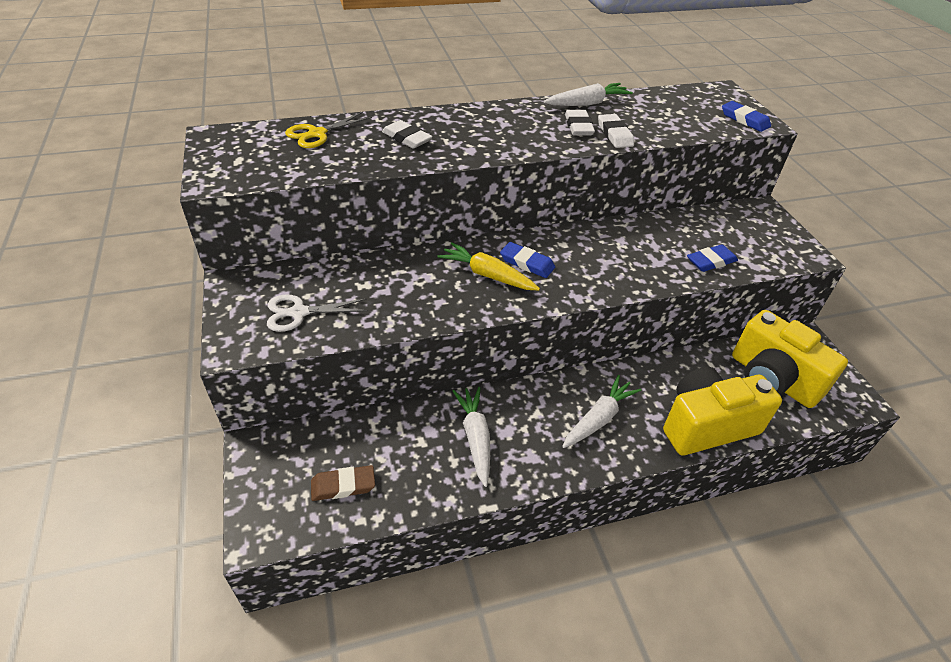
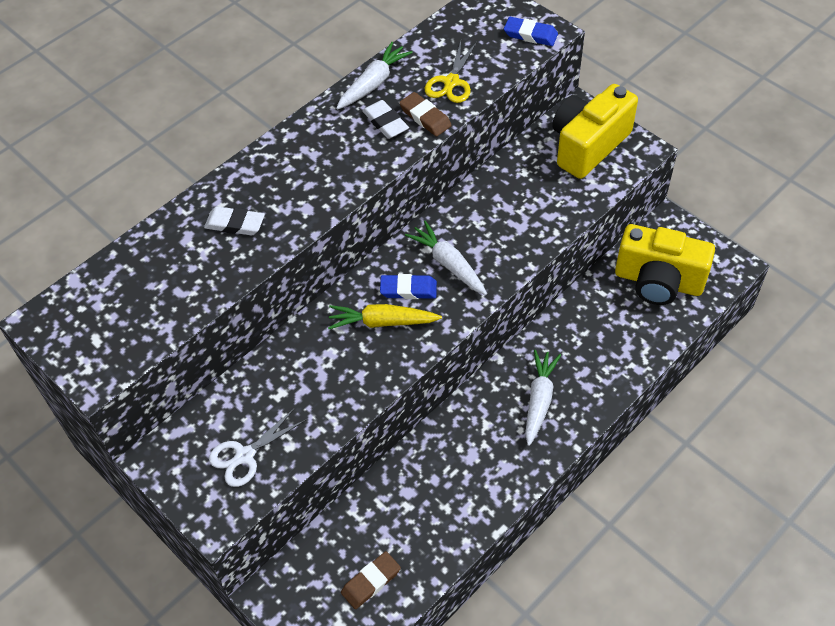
camera: 25 degrees left, 10 degrees up
yellow scissors [285,112,372,148] -> yellow scissors moved to [425,41,477,103]
white carrot [453,387,490,487] -> white carrot moved to [405,221,487,295]
white eraser [598,114,634,148] -> brown eraser [399,92,452,137]
yellow camera [663,367,782,455] -> yellow camera moved to [553,84,638,179]
blue eraser [687,244,738,272] -> none

